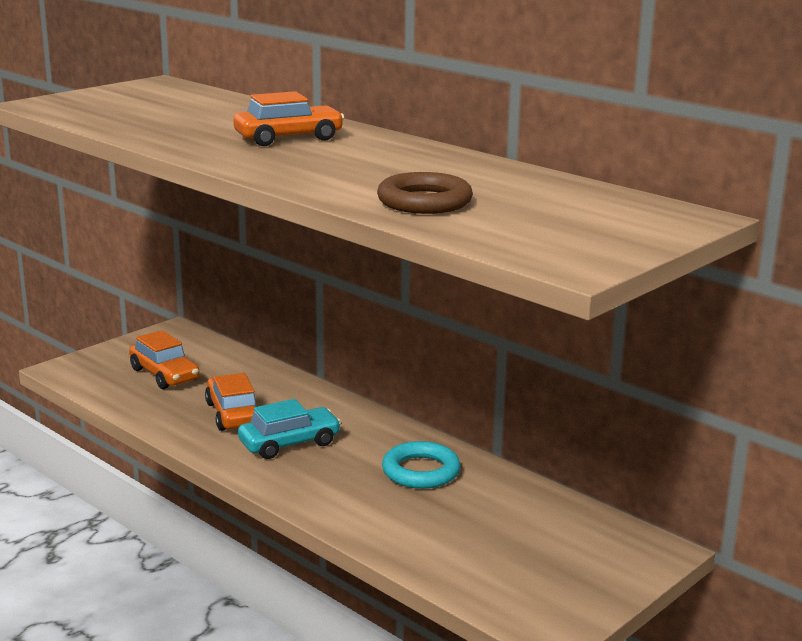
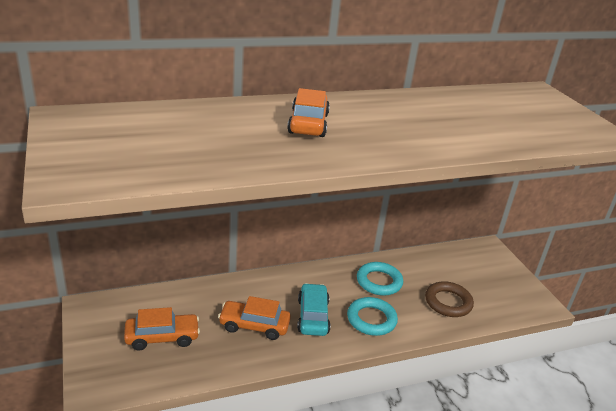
camera: 65 degrees left, 10 degrees up
brown ring [377,172,473,214] -> brown ring moved to [425,281,474,317]
none -> turquoise ring [347,297,398,336]

